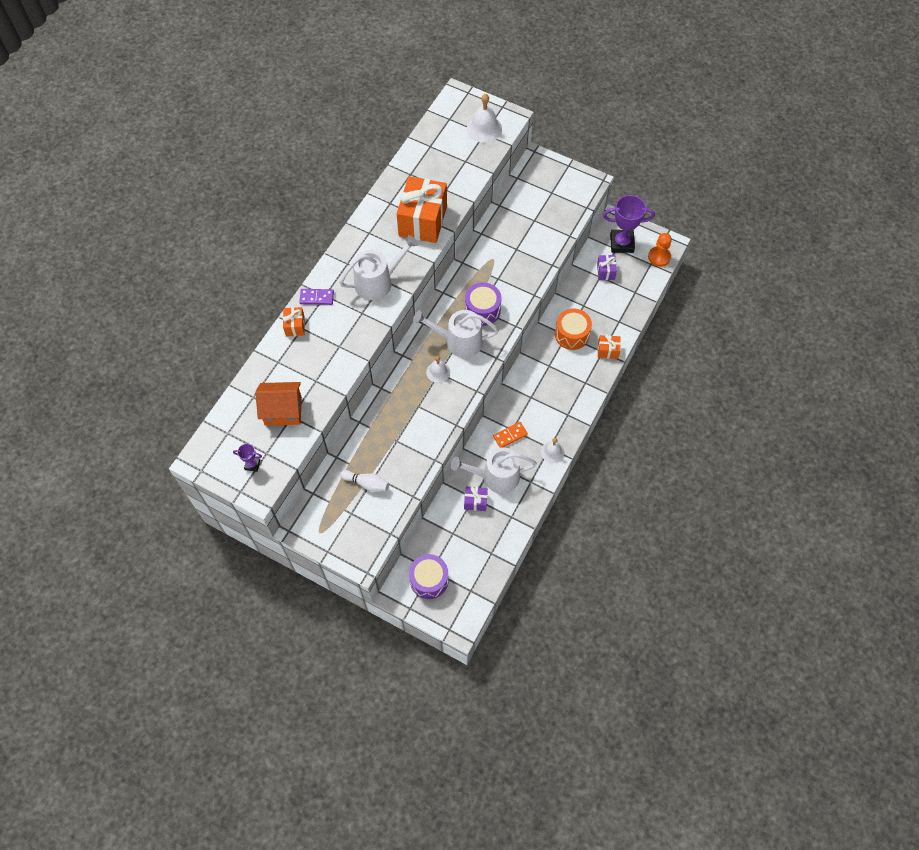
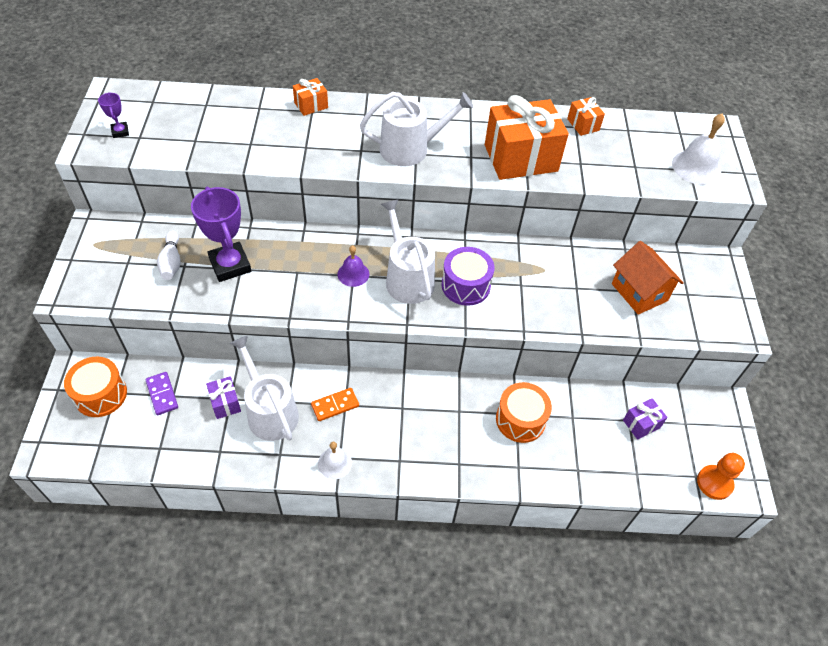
camera: 60 degrees right, 10 degrees down
orange house [255,382,302,426] -> orange house moved to [612,241,684,315]
purple domino [299,289,334,305] -> purple domino moved to [146,372,178,415]
white watering can [339,235,418,300] -> white watering can turned 45 degrees counterclockwise [360,92,473,166]
purple drum [409,554,449,599] -> orange drum [64,357,127,417]
white bell [426,356,450,383] -> purple bell [338,245,369,287]
orange domino [493,422,528,448] -> orange domino turned 60 degrees counterclockwise [311,388,359,421]
orange gift [598,334,621,359] -> orange gift moved to [567,97,605,136]
purple trophy [603,195,655,253] -> purple trophy moved to [191,186,251,282]

